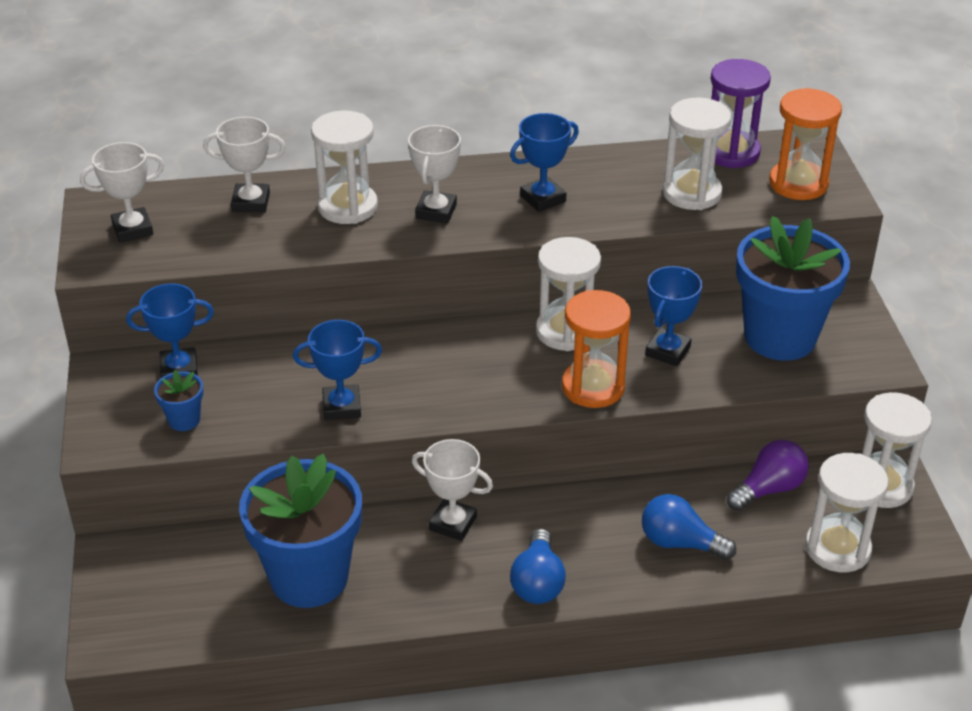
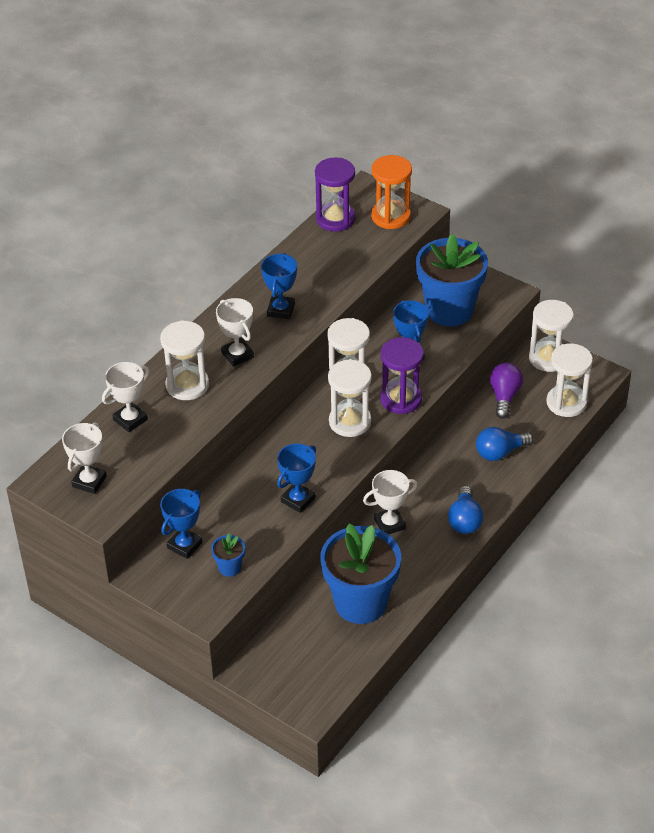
camera: 45 degrees left, 5 degrees up
blue light bulb [510,528,566,604] -> blue light bulb turned 45 degrees clockwise [448,486,483,534]
orange hourglass [562,290,631,408] -> purple hourglass [380,337,424,414]
white hourglass [663,97,731,210] -> white hourglass moved to [328,359,372,437]

